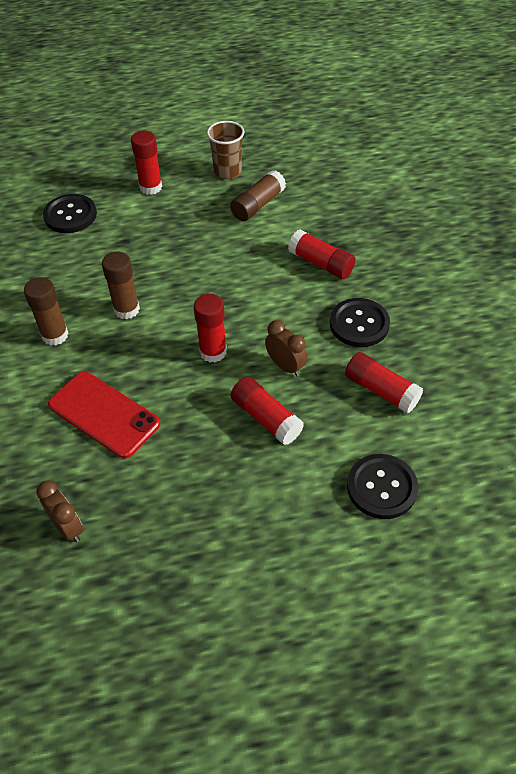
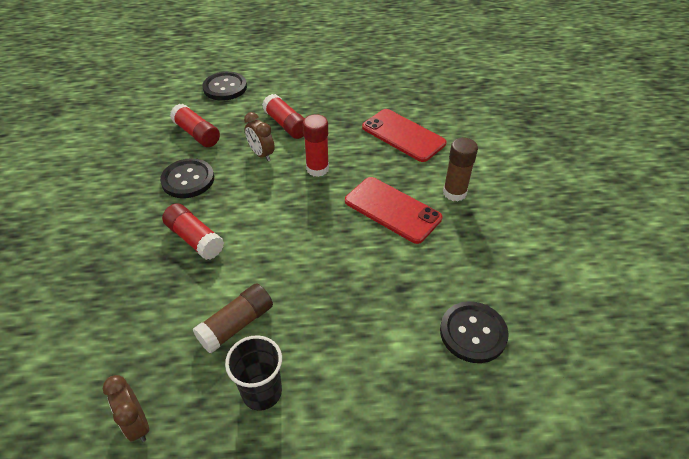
camera: 175 degrees left, 5 degrees down
brown clock [36,481,83,542] -> brown clock moved to [103,375,149,442]
brown glue stick [102,251,140,320] -> red phone [345,177,442,244]
red glue stick [131,131,162,195] -> none
brown cup [207,121,244,179] -> black cup [225,335,282,411]

